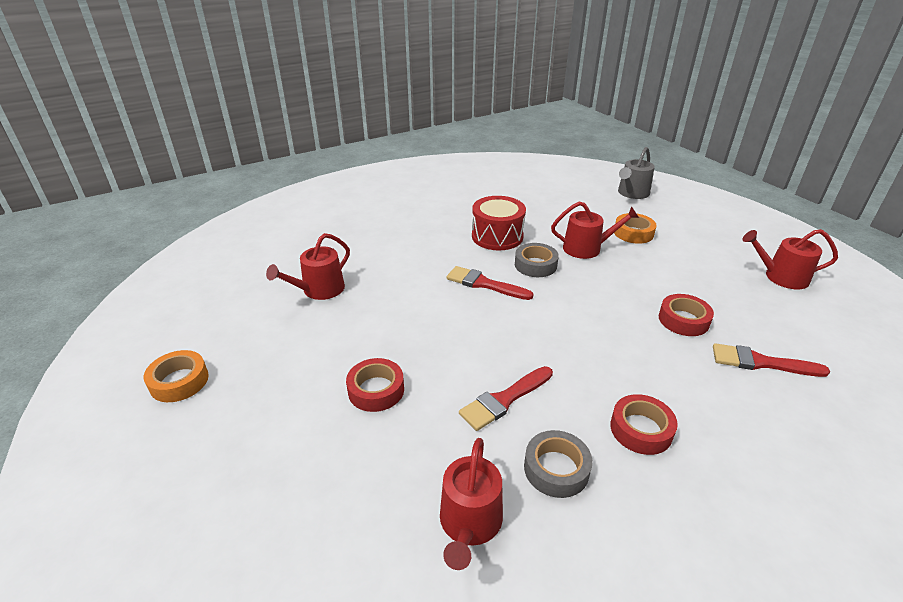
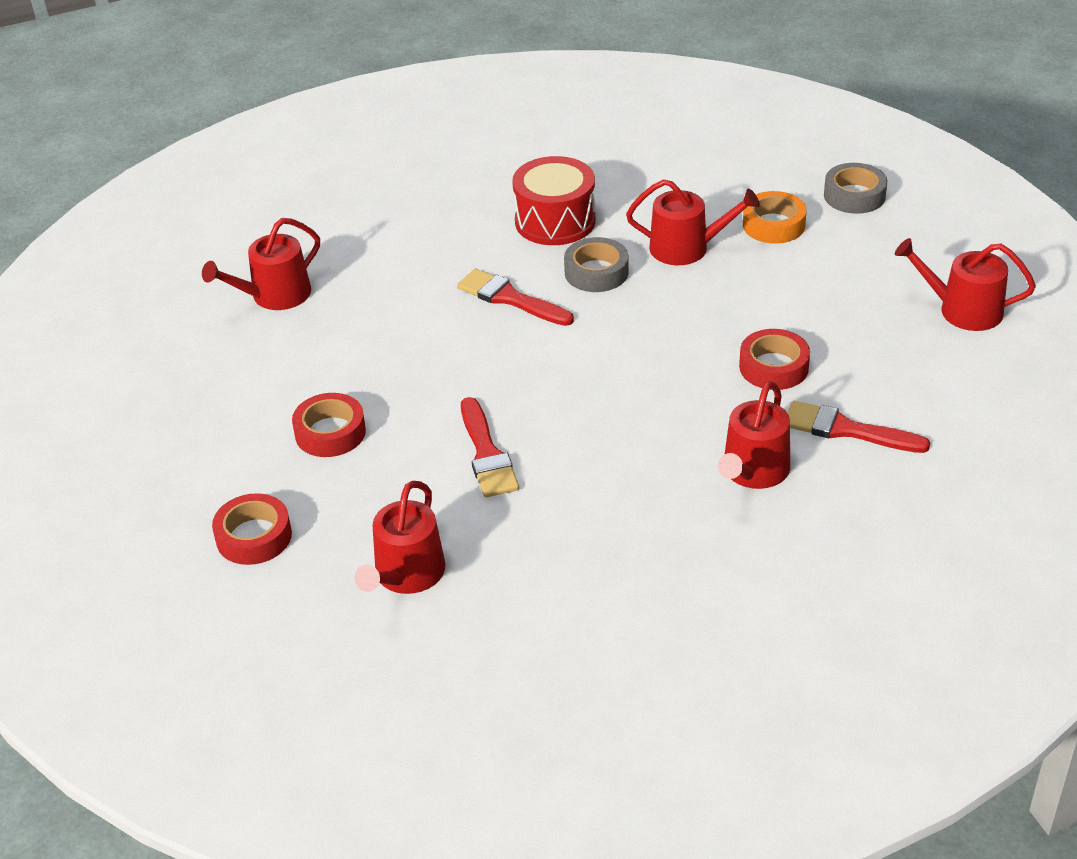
camera: 10 degrees right, 5 degrees up
orange tape [144,350,209,402] -> none
red brush [459,366,553,431] -> red brush turned 75 degrees counterclockwise [461,397,519,497]
grey tape [524,430,592,498] -> grey tape moved to [824,163,887,214]
red tape [610,394,678,455] -> red tape moved to [212,493,292,565]
grey watering can [618,147,655,199] -> none
none -> red watering can [718,381,790,489]

